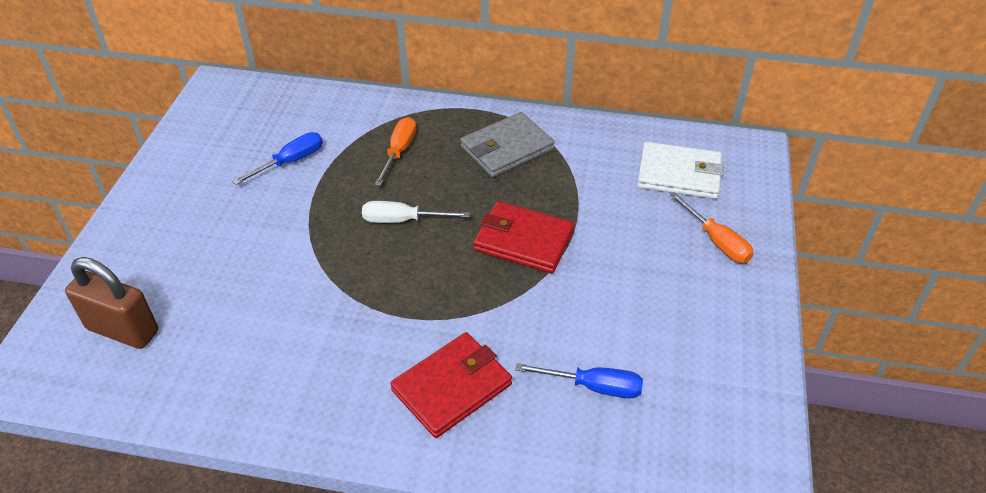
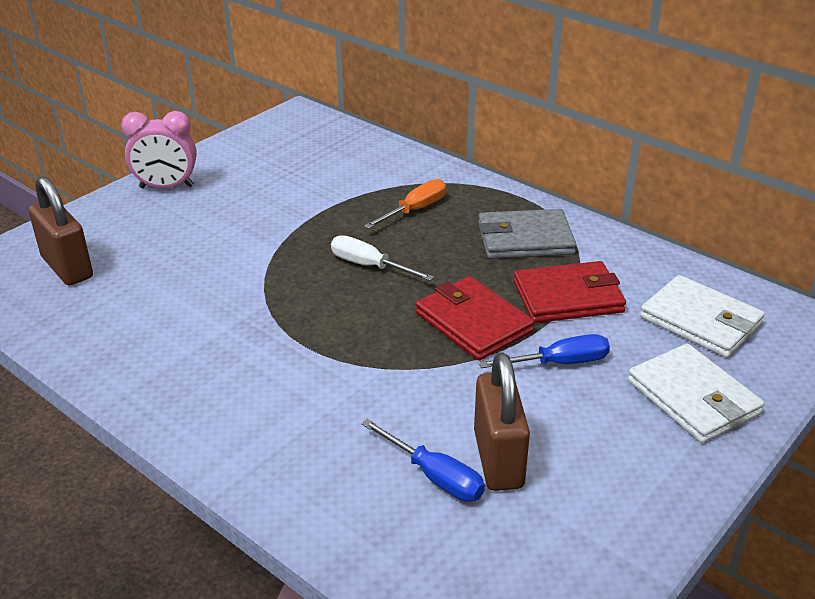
camera: 30 degrees right, 10 degrees down
blue screwdriver [232,132,323,185] -> blue screwdriver moved to [479,334,610,368]
red wallet [390,332,512,438] -> red wallet moved to [514,261,626,323]
orange screwdriver [670,193,754,263] -> white wallet [628,344,764,443]
none -> pink clock [121,111,197,188]
none -> brown padlock [474,352,530,491]

